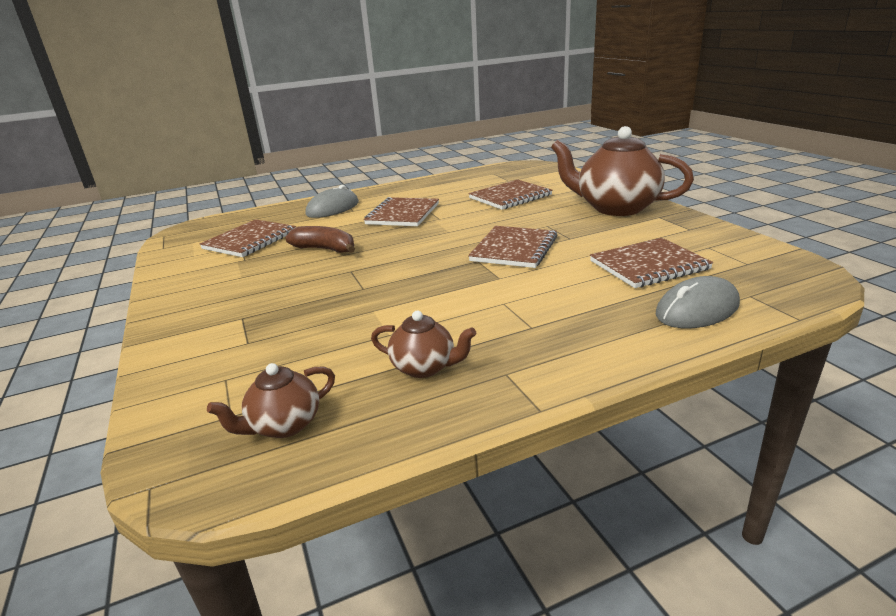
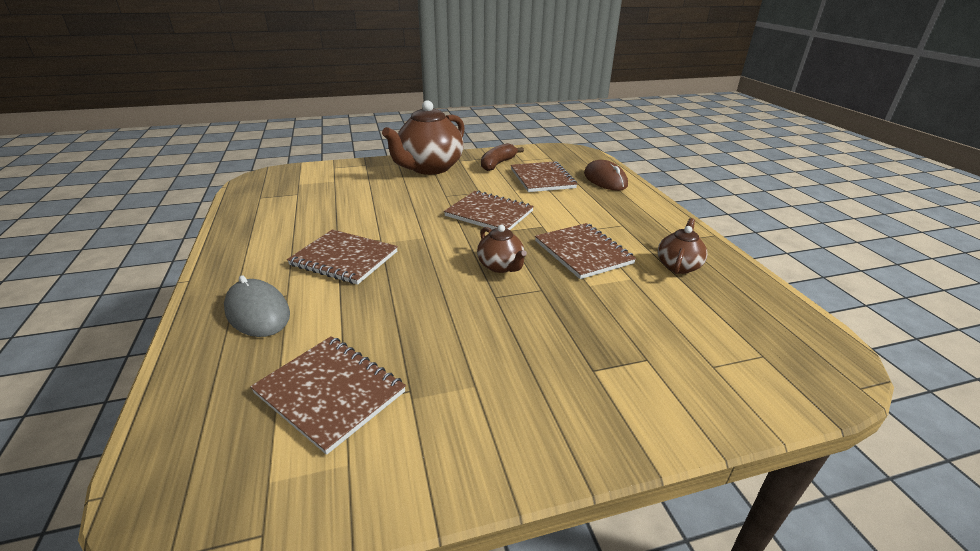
camera: 85 degrees left, 5 degrees up
brown teapot [207,363,335,438] -> brown teapot moved to [477,225,527,273]
brown banana [285,226,355,253] -> brown banana moved to [481,143,524,171]
brown notebook [469,180,553,210] -> brown notebook moved to [535,223,636,279]
grey mouse [655,276,740,328] -> brown mouse [584,160,628,191]

